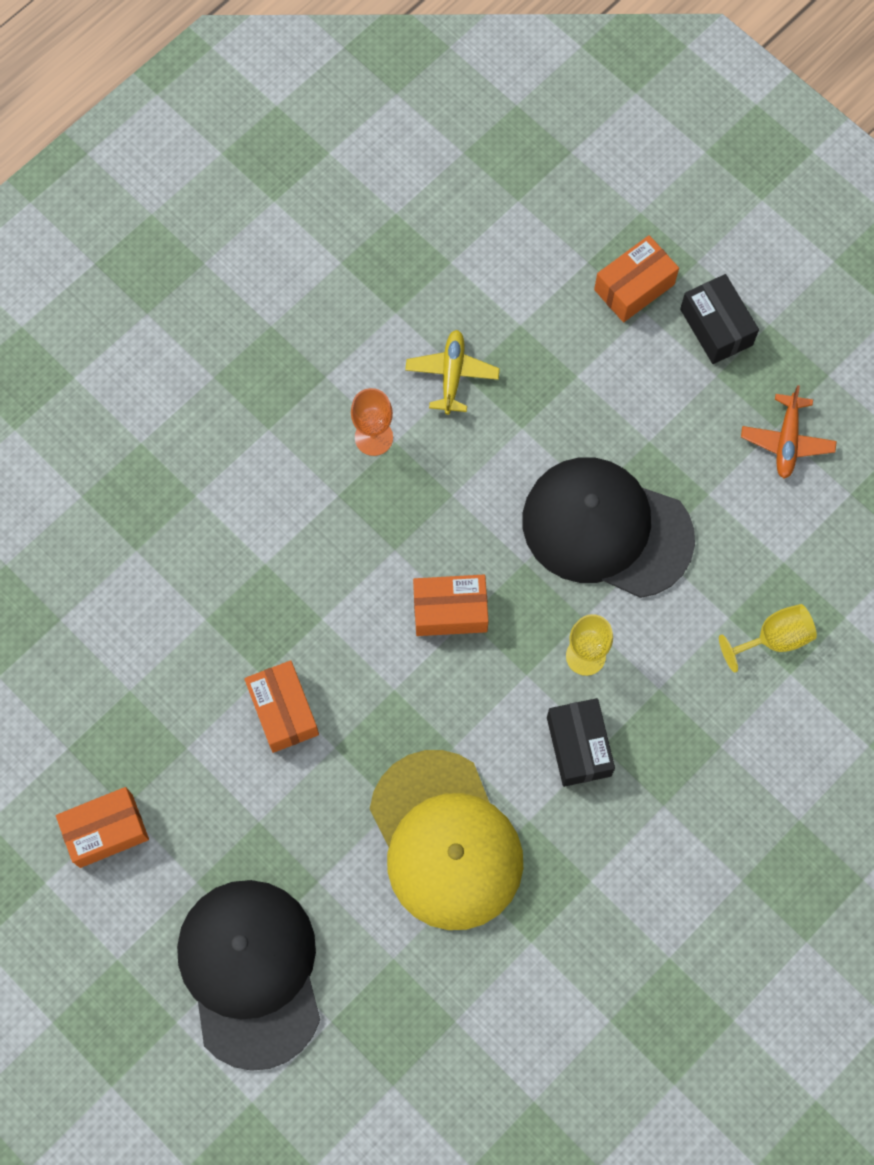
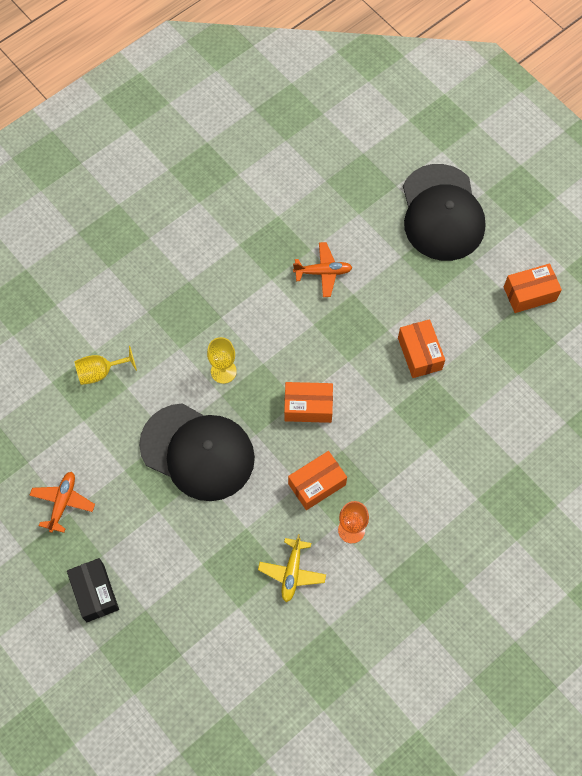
camera: 175 degrees left, 5 degrees down
yellow cap [370,750,523,930] -> orange plane [293,242,353,297]
black box [547,698,615,787] -> none
orange box [594,235,679,322] -> orange box moved to [288,451,347,510]

